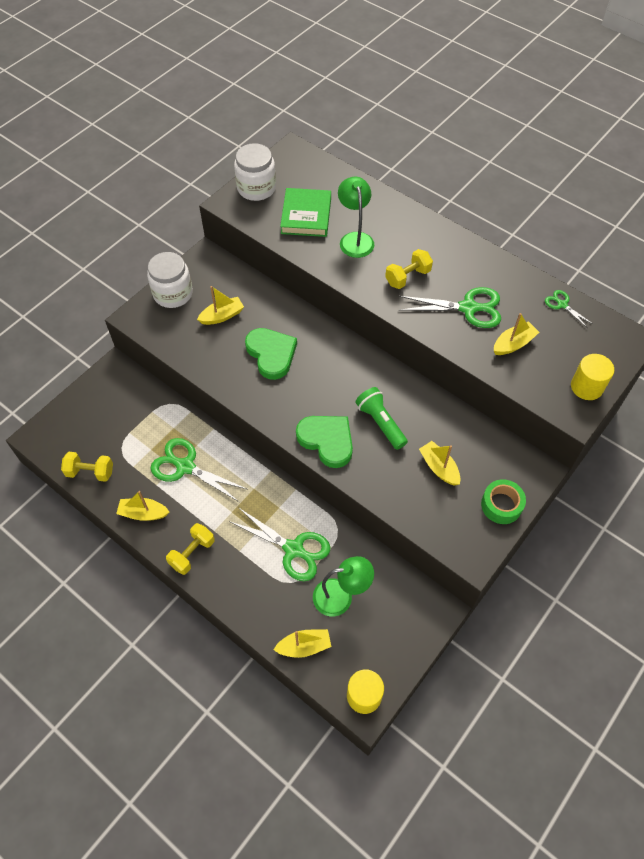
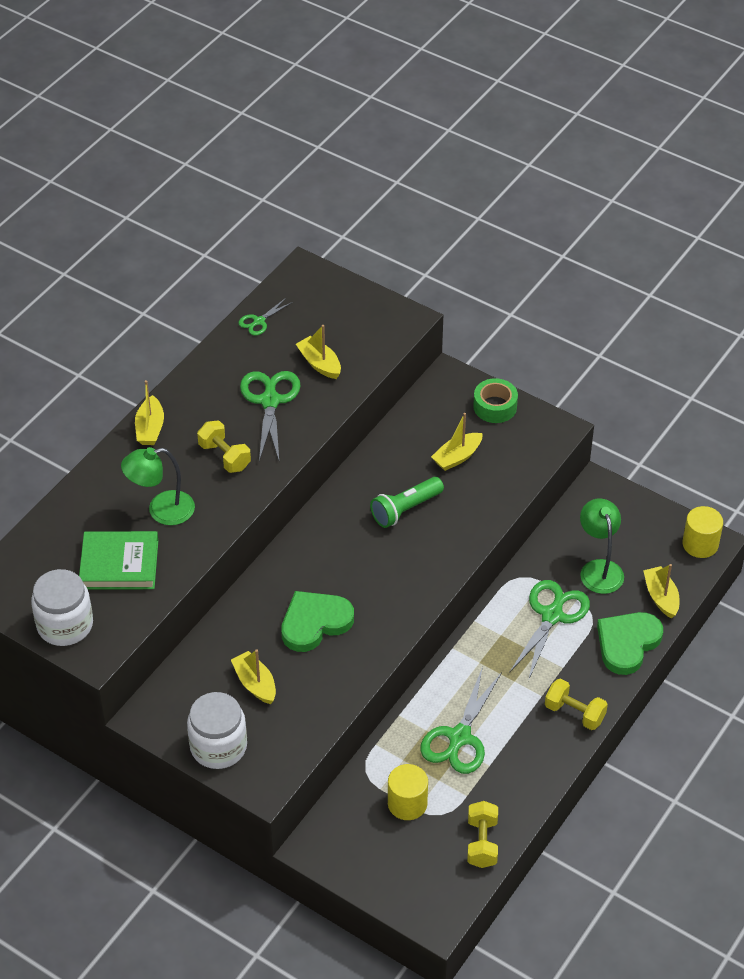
camera: 95 degrees left, 10 degrees down
yellow boat [116,491,169,521] -> yellow boat moved to [135,380,164,445]
green heart [296,416,353,468] -> green heart moved to [597,612,663,675]
yellow cylinder [571,354,614,400] -> yellow cylinder moved to [388,764,428,820]

